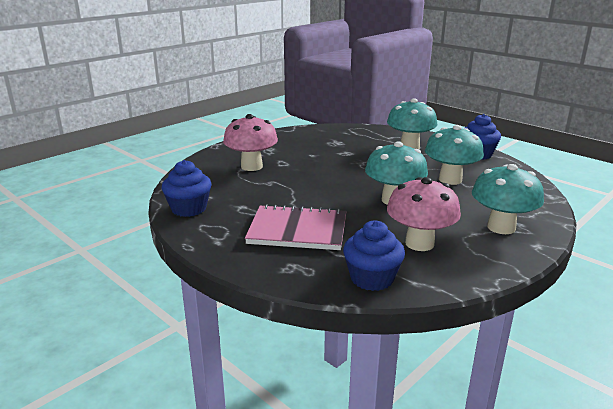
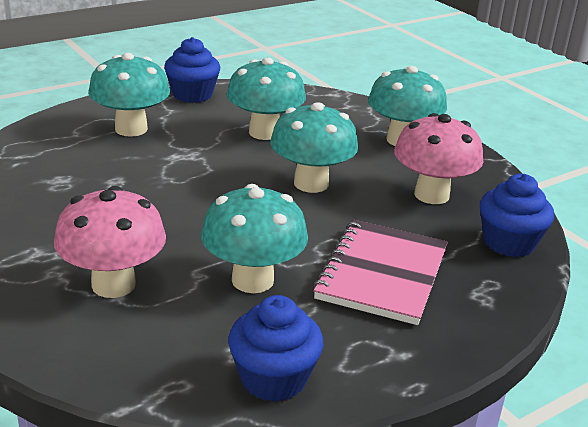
camera: 80 degrees left, 5 degrees up
none -> turquoise mushroom [201,184,308,293]

